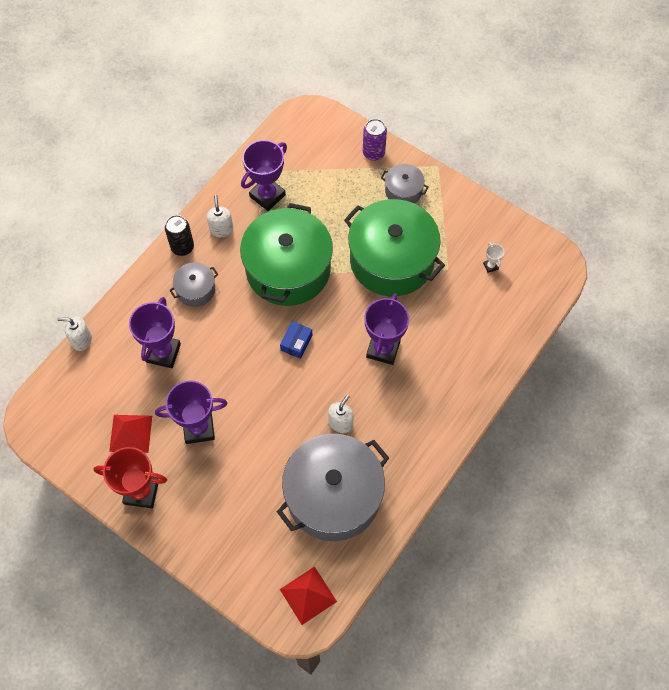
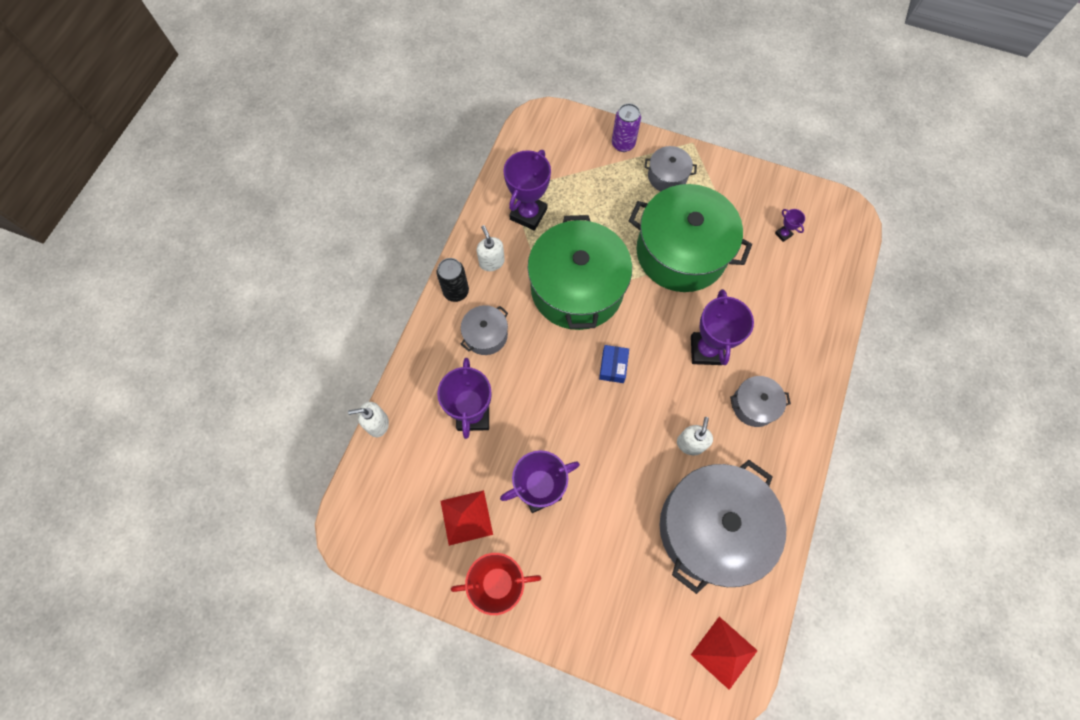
camera: 15 degrees left, 5 degrees up
white trophy [483,242,504,273] -> purple trophy [775,209,805,242]
none -> grey pot [730,376,791,427]

